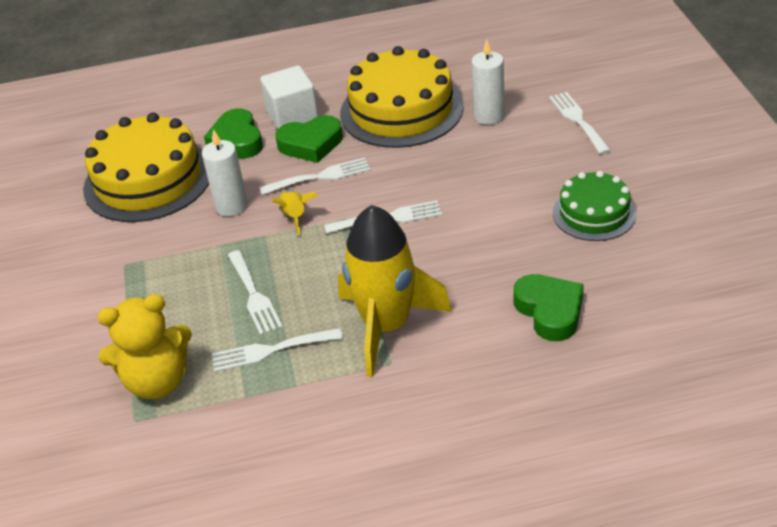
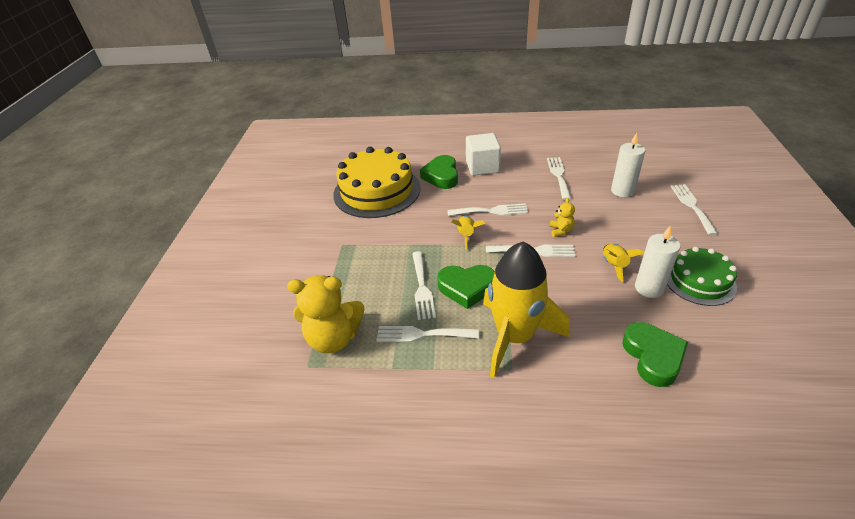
camera: 15 degrees right, 0 degrees up
white candle [202,129,248,217] -> white candle moved to [635,226,681,298]
green heart [275,115,343,163] -> green heart moved to [437,265,495,309]
yellow cake [340,46,464,148] -> white fork [547,157,571,200]
none -> yellow teddy bear [550,198,575,237]
none -> yellow rocket [603,244,644,282]

